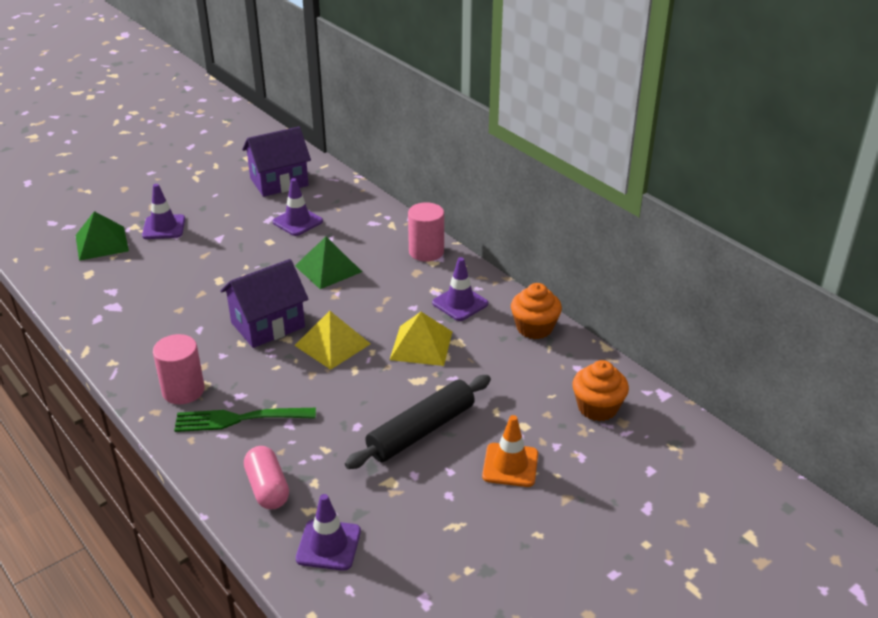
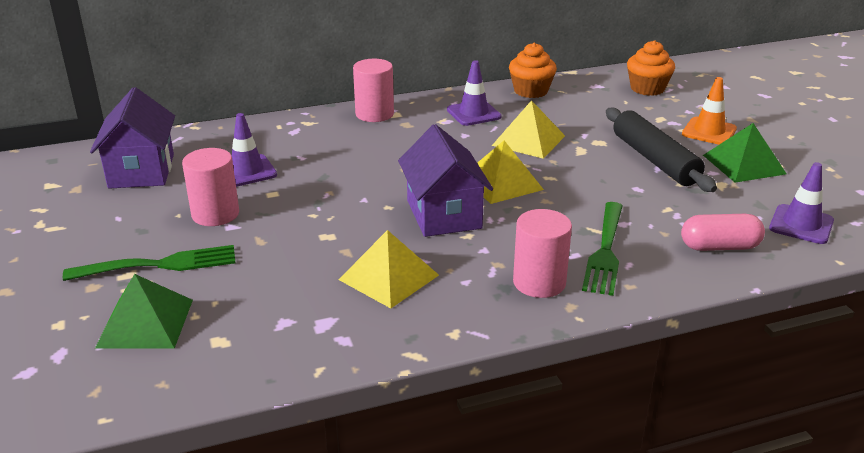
camera: 70 degrees left, 5 degrees down
purple traffic cone [142,184,185,239] -> green fork [63,245,235,281]
green pyramid [295,237,362,289] -> green pyramid moved to [703,123,787,183]
none -> pink cylinder [182,148,239,226]
none -> yellow pyramid [338,230,439,308]

